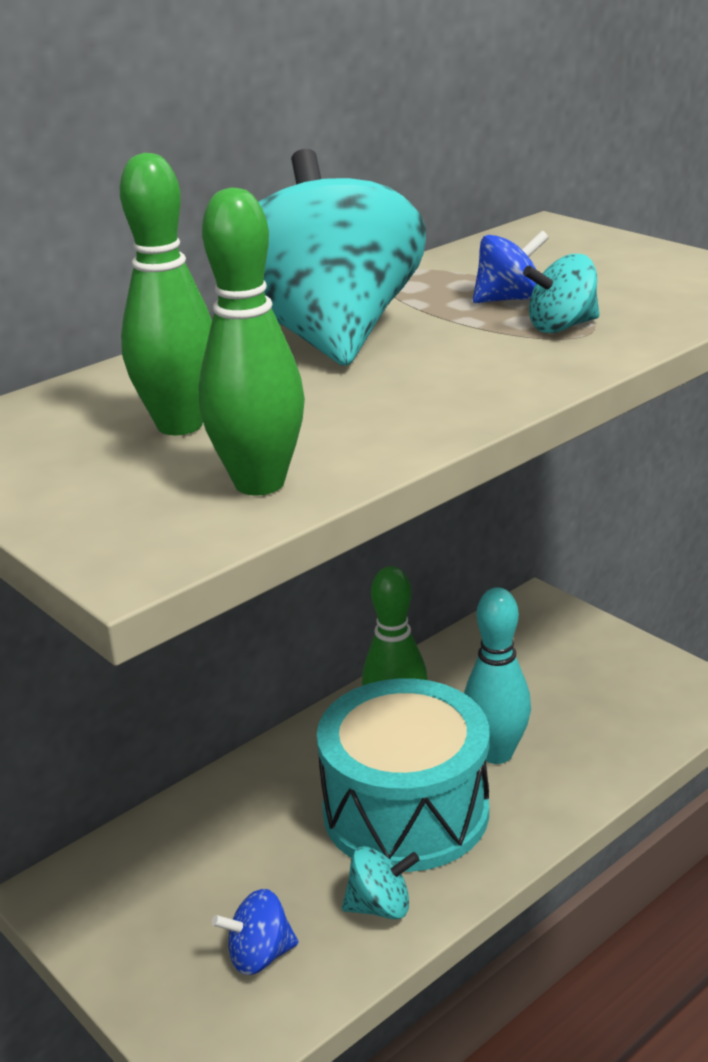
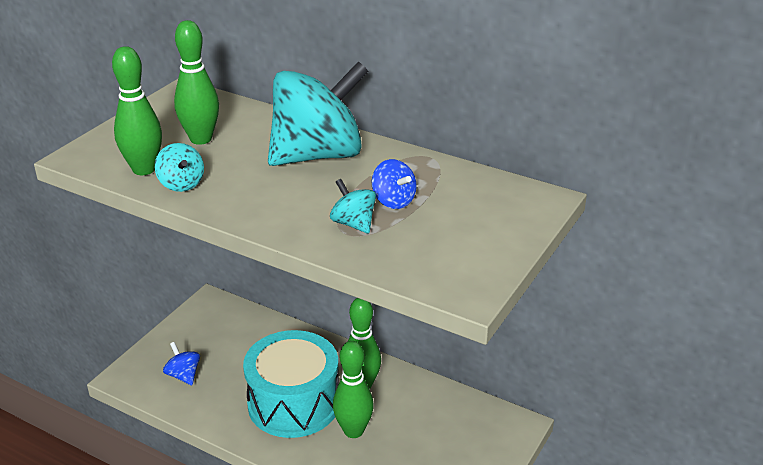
camera: 70 degrees right, 5 degrees up
turquoise spinning top [342,846,420,919] -> turquoise spinning top moved to [155,143,204,192]
turquoise bowling pin [464,587,531,764] -> green bowling pin [333,341,374,438]

